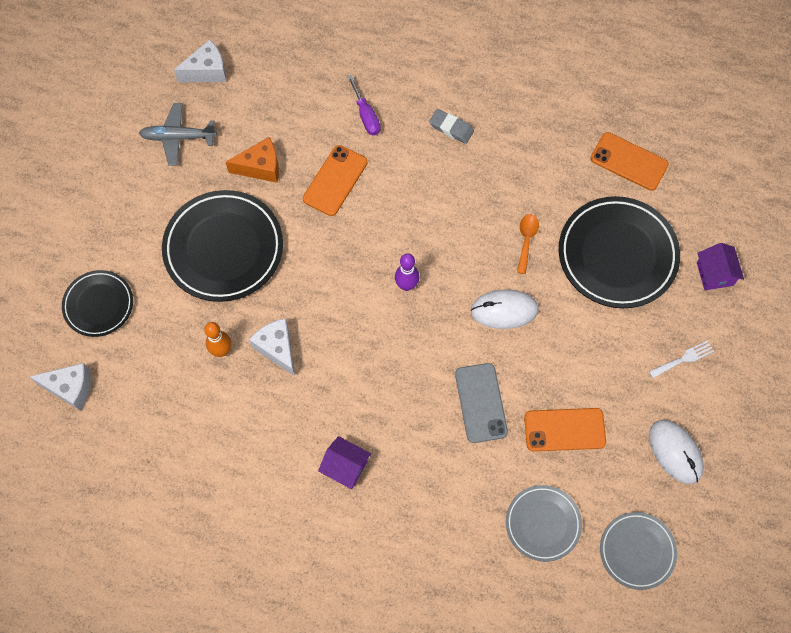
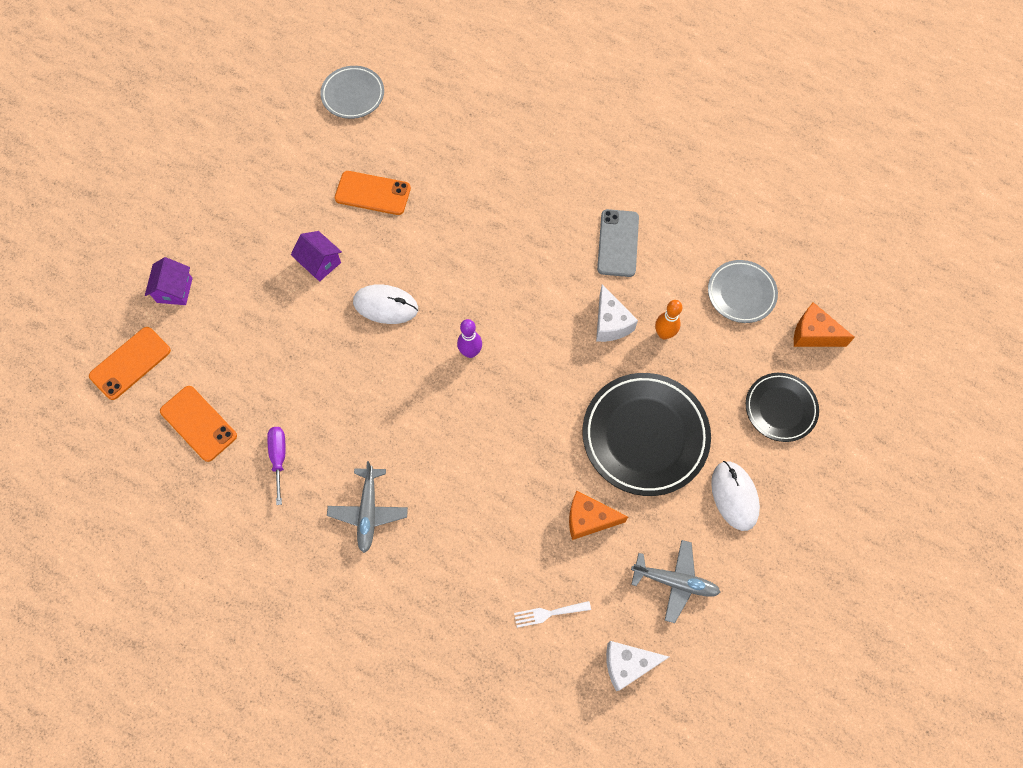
camera: 165 degrees left, 0 degrees up
white cheese [29,363,91,410] -> orange cheese [794,302,855,347]
orange phone [303,145,367,216] -> orange phone moved to [89,327,171,400]
purple house [318,436,371,489] -> purple house moved to [291,231,342,282]
purple screwdriver [348,75,381,135] -> purple screwdriver moved to [267,427,285,505]
grey eraser [429,109,474,144] -> grey plane [327,461,408,553]
grey phone [455,363,508,443] -> grey phone moved to [597,209,639,277]
grey plate [506,485,582,562] -> grey plate moved to [708,260,778,323]
orange spoon [517,214,539,274] -> none
black plate [559,196,680,308] -> none
white fork [649,340,714,378] -> white fork moved to [514,601,591,628]
white mouse [649,420,704,484] -> white mouse moved to [711,461,760,531]

